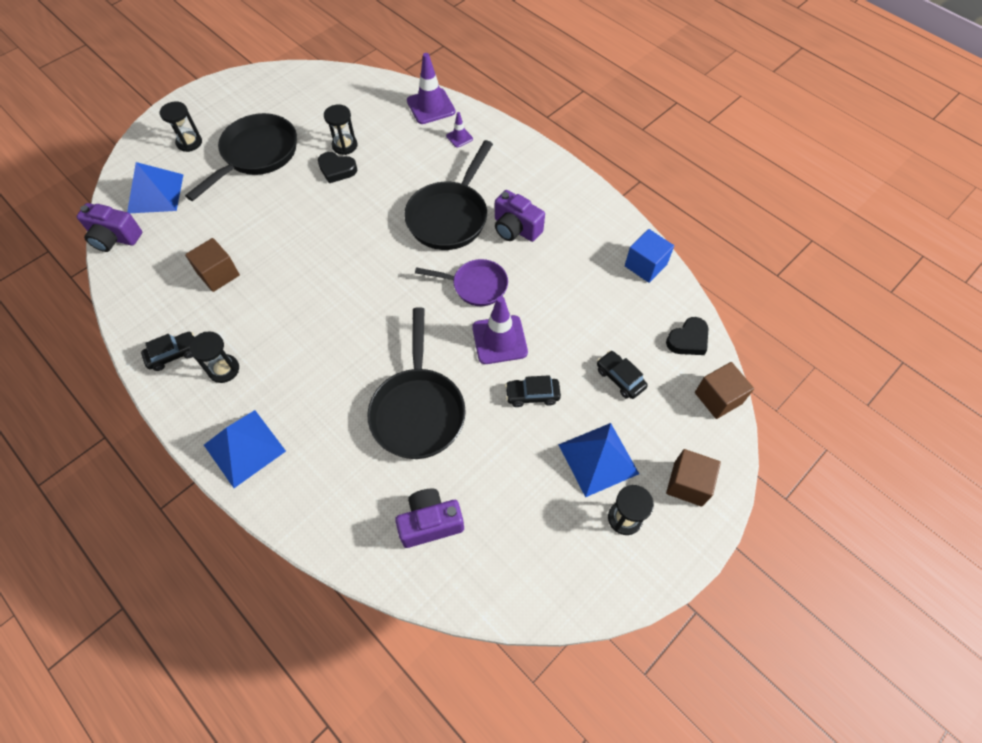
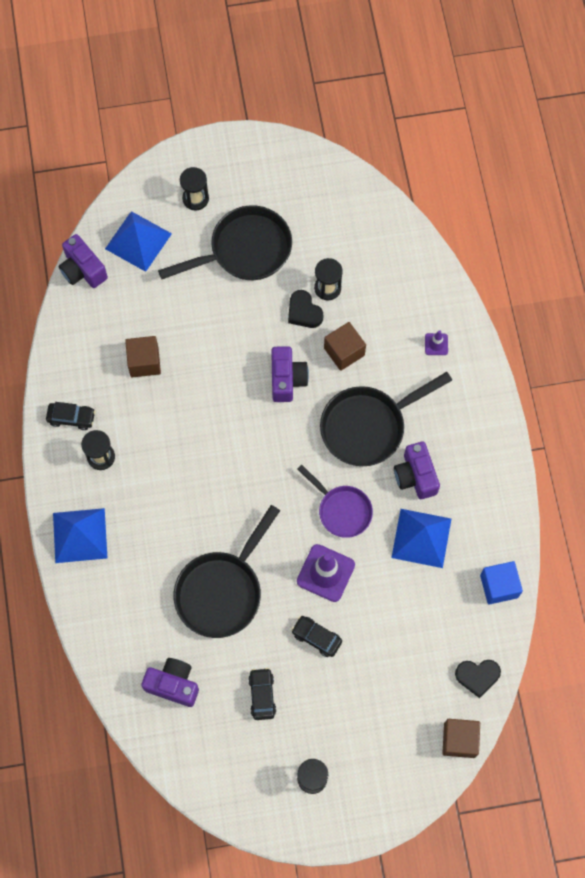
camera: 35 degrees right, 10 degrees up
purple traffic cone [407,53,455,124] -> none
blue pyramid [558,423,639,497] -> blue pyramid moved to [391,509,451,568]
black car [597,350,648,399] -> black car moved to [248,668,276,720]
brown cube [666,449,721,507] -> brown cube moved to [324,322,366,371]
none -> purple camera [271,346,309,402]

